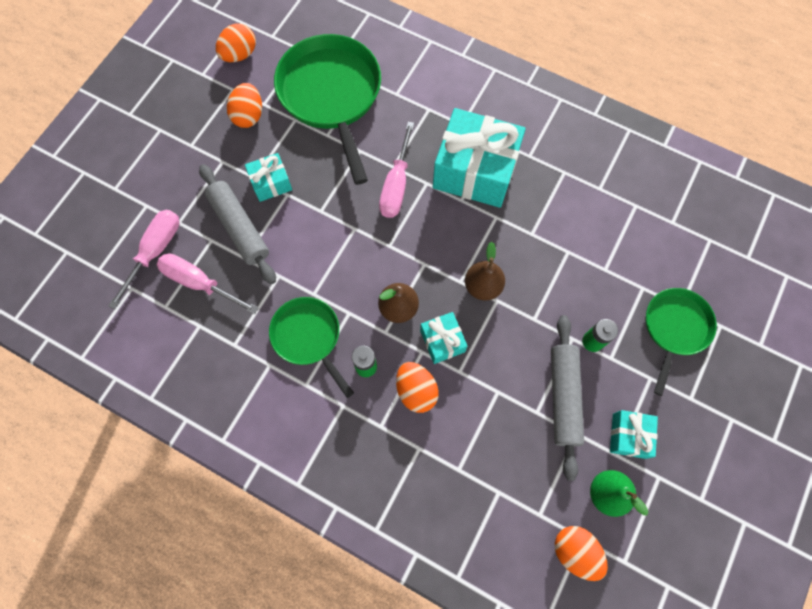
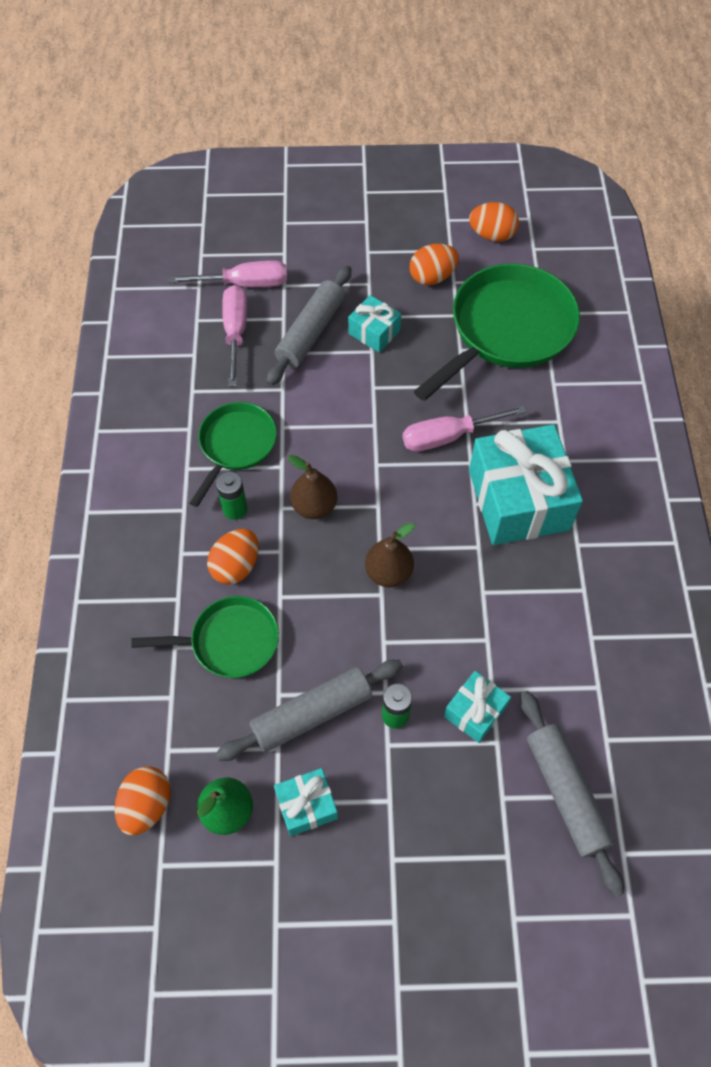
camera: 60 degrees right, 10 degrees down
turquoise gift [420,312,467,364] -> turquoise gift moved to [444,671,511,743]
green pan [646,288,717,396] -> green pan moved to [131,596,279,678]
none -> grey rolling pin [520,691,624,897]

